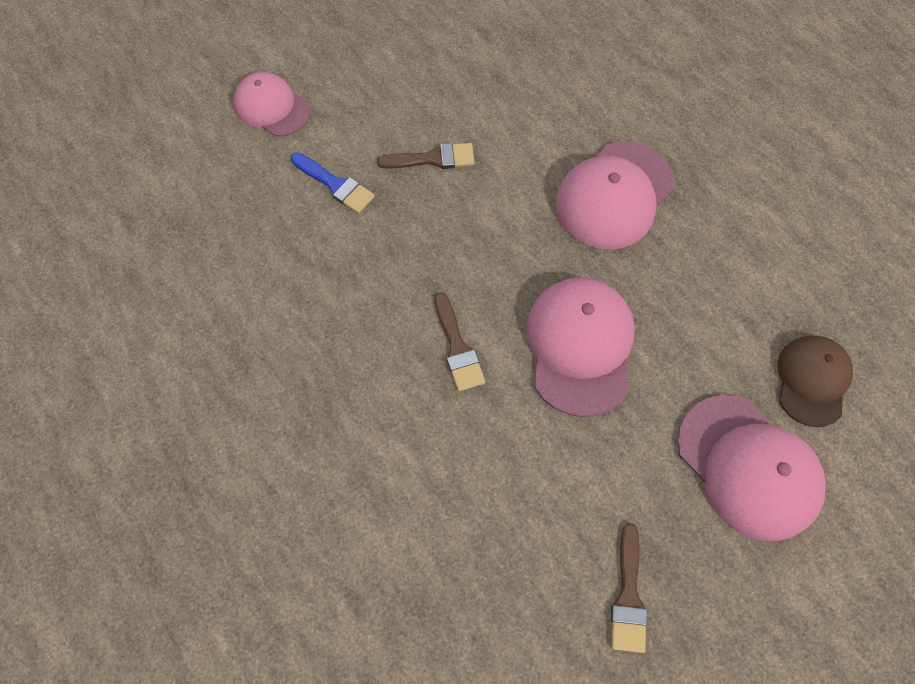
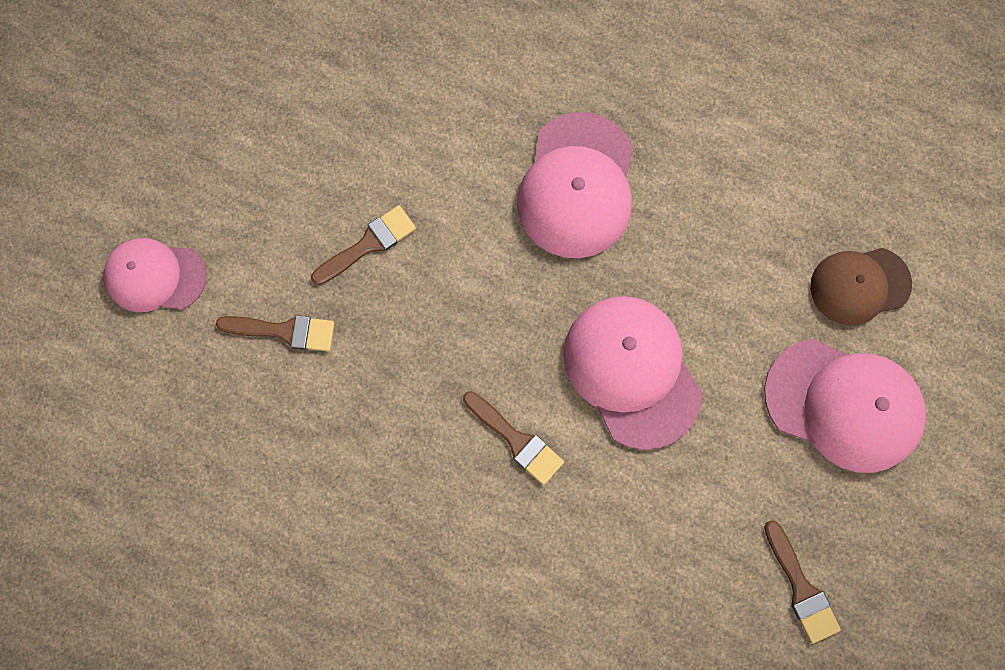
camera: 30 degrees left, 10 degrees up
blue brush [291,153,375,214] -> brown brush [216,316,335,351]
brown cap [778,336,853,427] -> brown cap turned 90 degrees counterclockwise [810,248,912,326]

